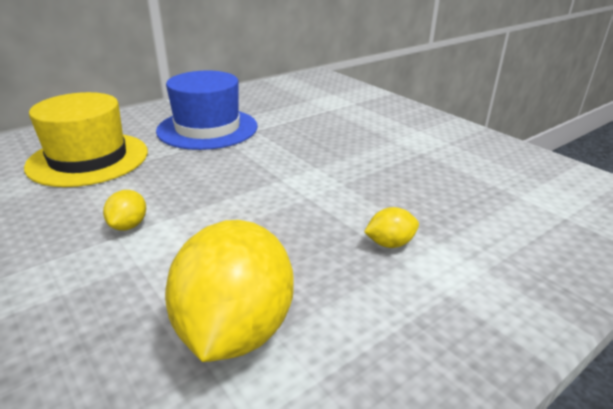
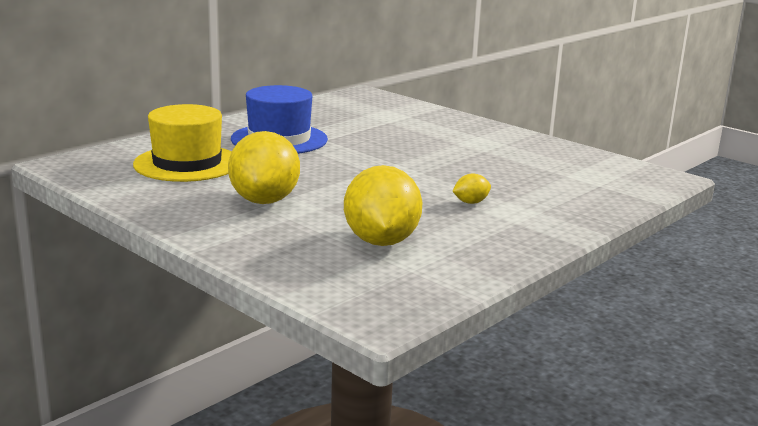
camera: 10 degrees left, 10 degrees down
yellow lemon [103,190,146,231] -> yellow lemon [228,131,300,204], size x2.31

